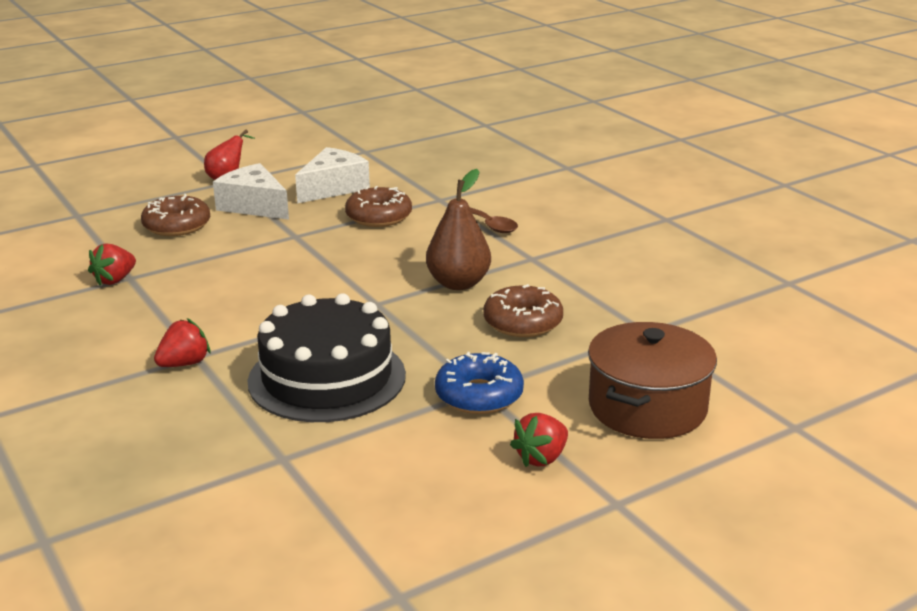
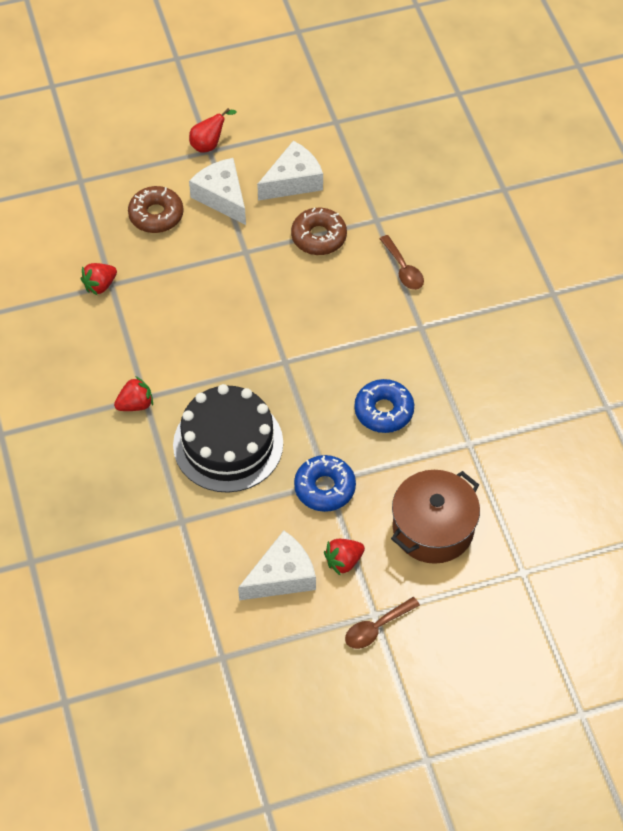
camera: 15 degrees right, 30 degrees up
brown pear [426,169,491,290] -> none
brown donut [483,284,563,337] -> blue donut [354,379,414,433]
none -> white cheese [238,530,316,600]
none -> brown spoon [345,597,420,649]

